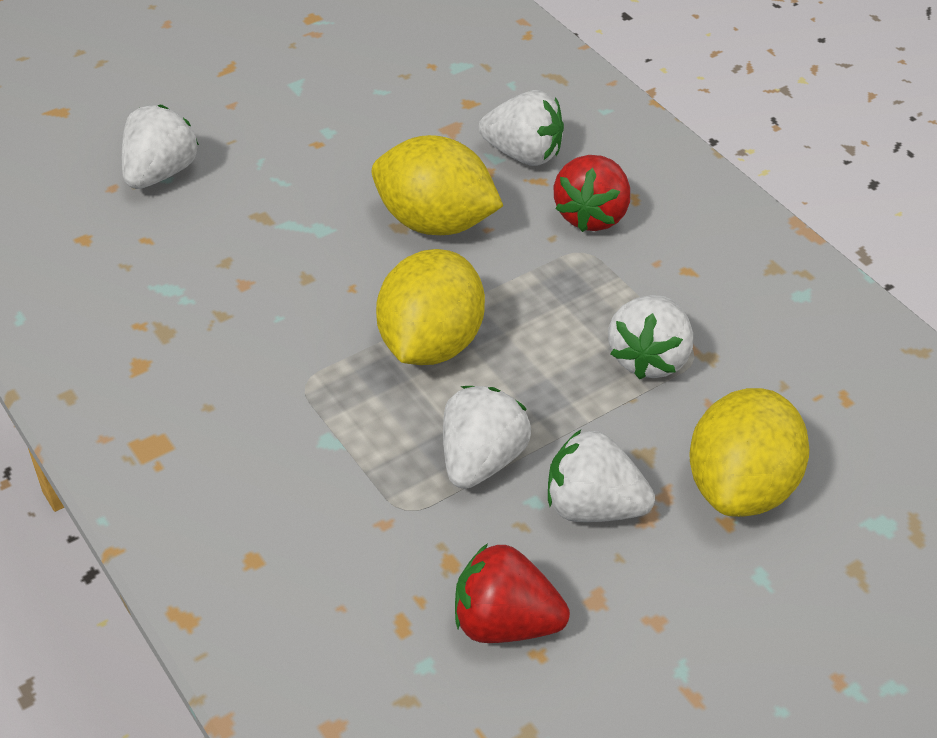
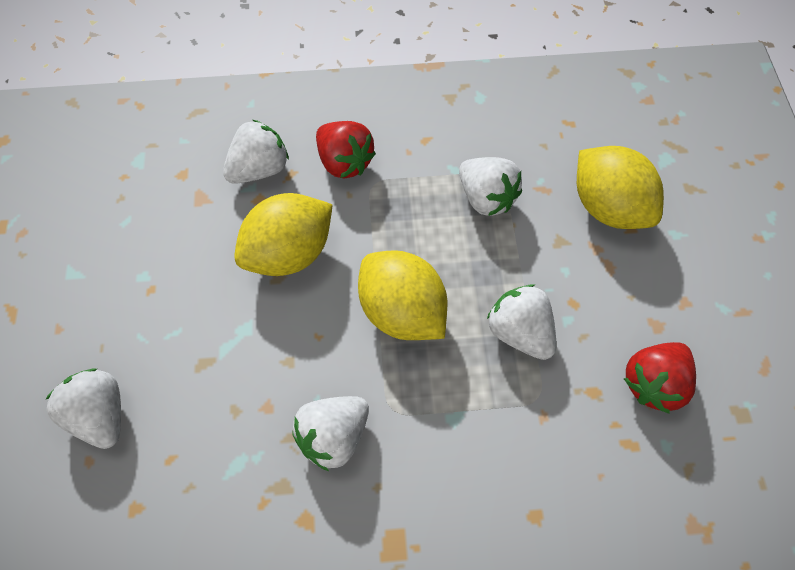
camera: 60 degrees left, 15 degrees up
white strawberry [548,430,655,522] -> white strawberry moved to [292,396,369,471]

